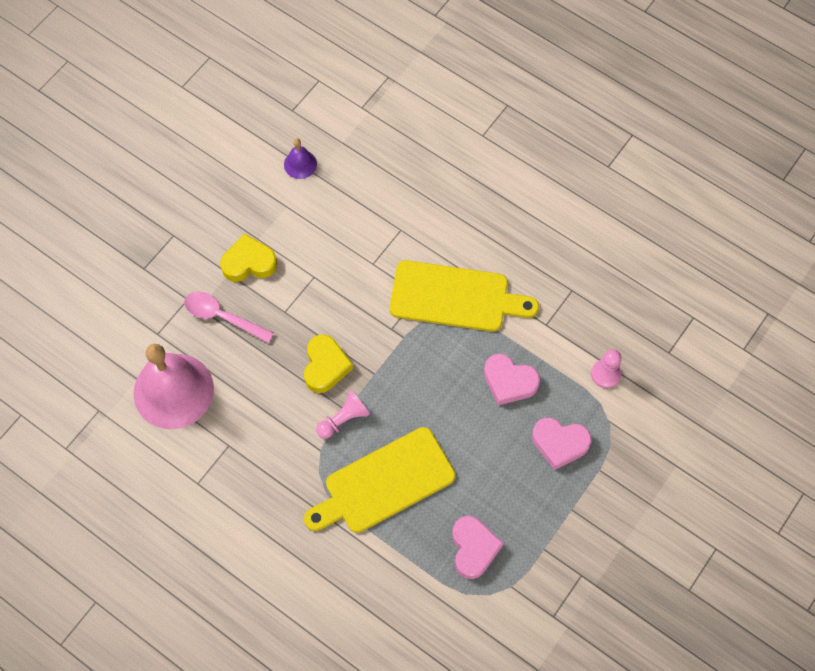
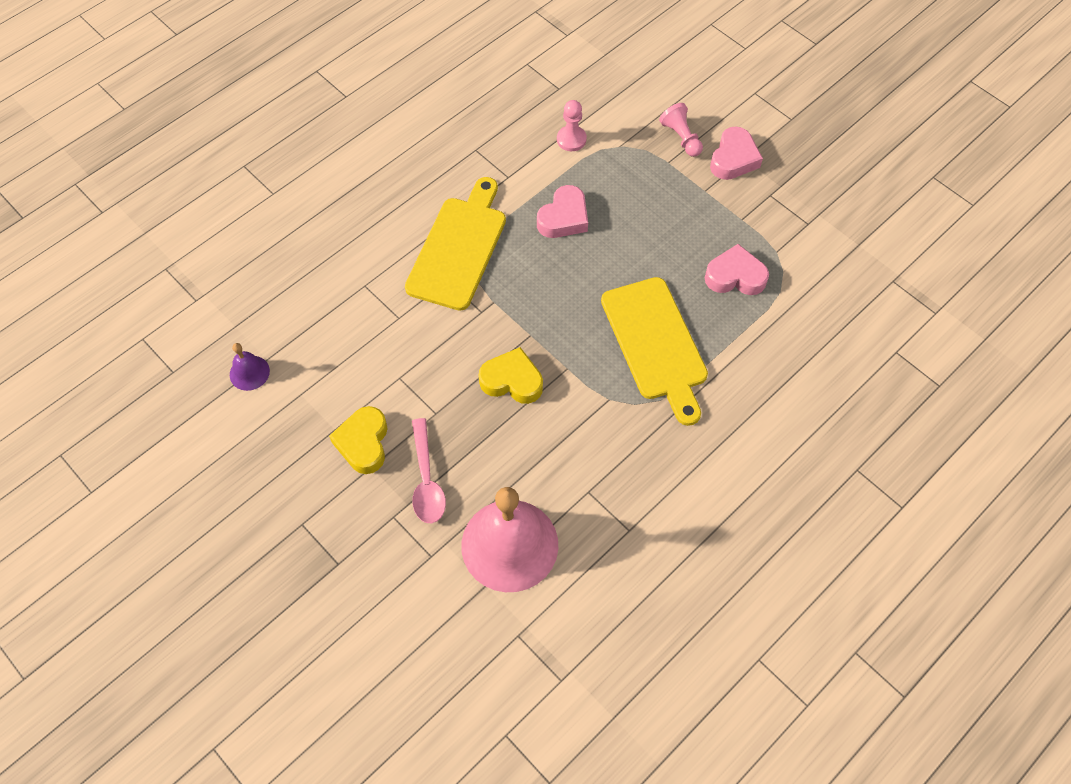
camera: 80 degrees left, 5 degrees down
pink spoon [184,292,274,343] -> pink spoon turned 45 degrees counterclockwise [412,418,446,523]
pink pawn [316,390,370,439] -> pink pawn moved to [659,103,703,157]
pink heart [532,418,592,470] -> pink heart moved to [710,127,763,180]

